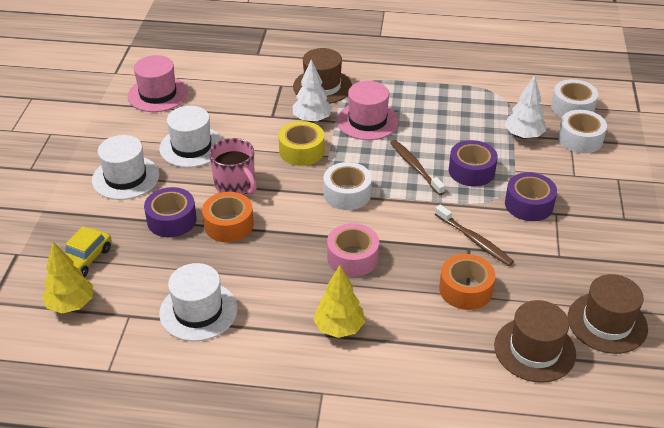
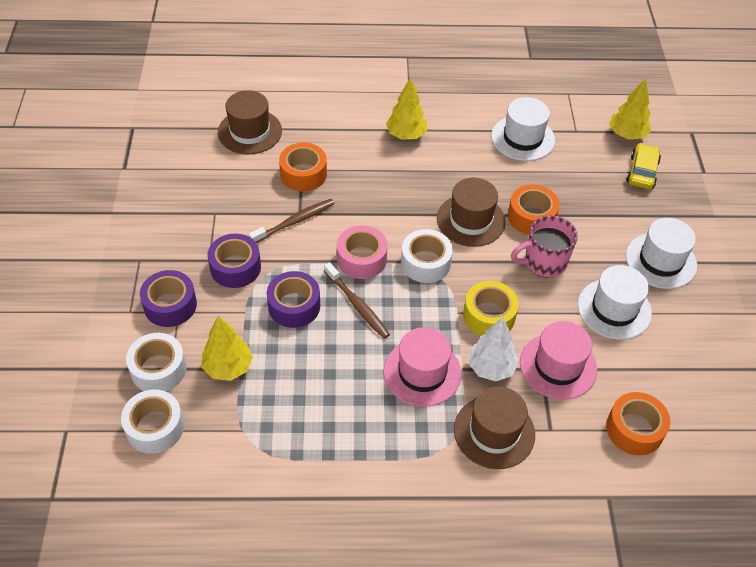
camera: 170 degrees right, 10 degrees up
pink hat [128,55,188,112] -> pink hat moved to [520,321,597,400]
purple tape [144,187,197,238] -> purple tape moved to [140,270,197,327]
pink mug [209,138,257,195] -> pink mug turned 60 degrees counterclockwise [511,215,578,278]
pink tape [327,223,379,277] -> pink tape moved to [337,225,388,279]
brown toothbrush [435,205,514,266] -> brown toothbrush turned 105 degrees clockwise [248,199,335,243]
white tree [504,75,546,139] -> yellow tree [202,316,253,381]
brown hat [568,274,648,354] -> brown hat moved to [437,178,506,247]
none -> orange tape [606,392,670,455]

